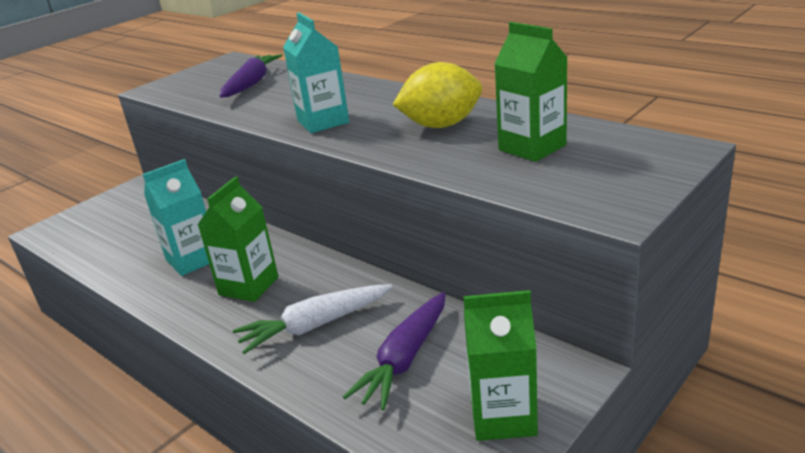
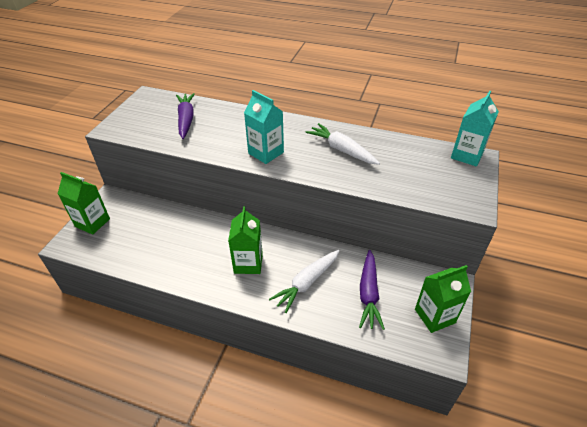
camera: 25 degrees left, 15 degrees up
turquoise carton [143,159,209,276] -> turquoise carton moved to [451,90,499,166]
yellow lemon [393,62,482,128] -> white carrot [305,123,380,165]
green carton [494,22,568,162] -> green carton moved to [58,172,110,235]

